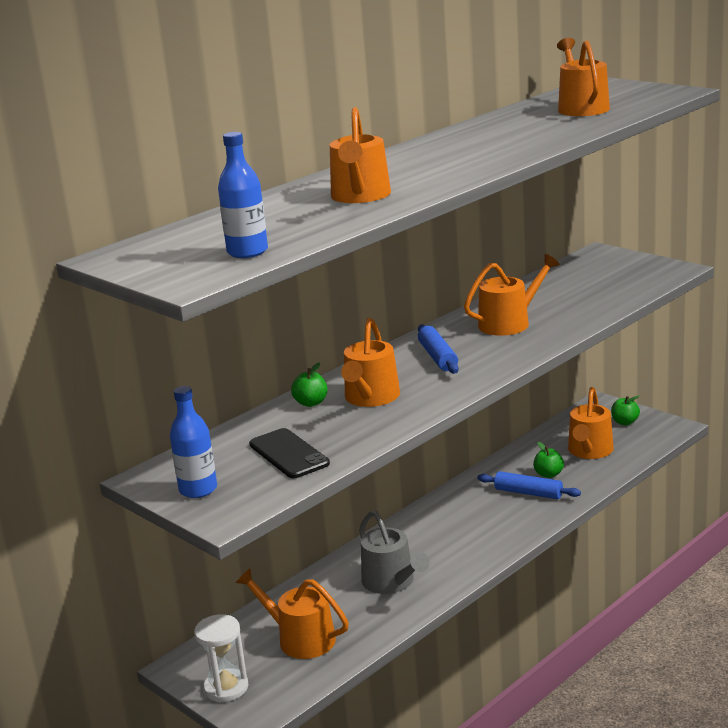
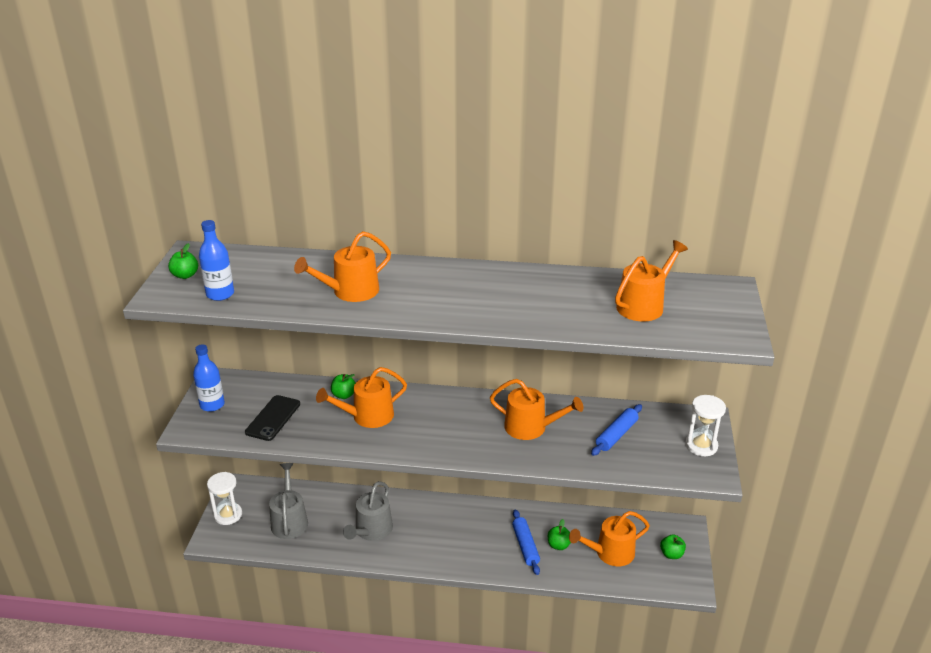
camera: 50 degrees right, 10 degrees up
orange watering can [236,568,349,659] -> grey watering can [269,463,308,539]
blue rolling pin [418,324,459,374] -> blue rolling pin moved to [591,404,642,456]
none -> green apple [168,243,198,279]
none -> white hourglass [685,395,726,456]

